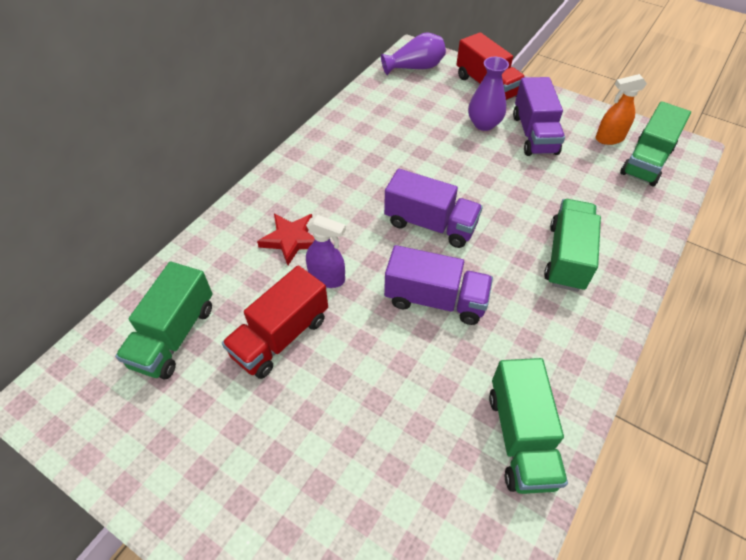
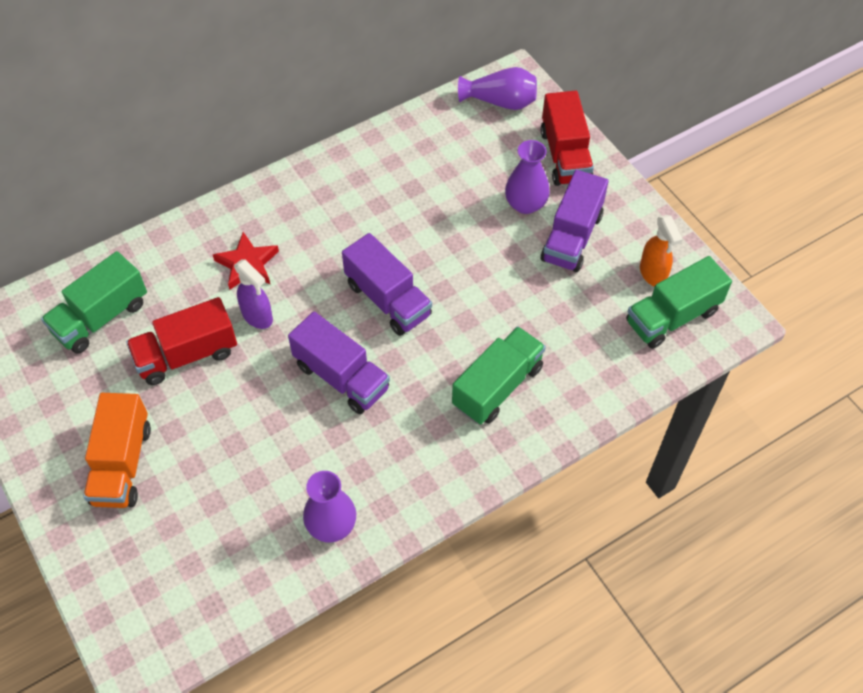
camera: 25 degrees right, 5 degrees up
green truck [489,358,568,494] -> purple vase [303,471,356,542]
orange spray bottle [596,74,647,145] -> orange spray bottle turned 120 degrees counterclockwise [640,215,683,287]
none -> orange truck [83,393,151,508]

